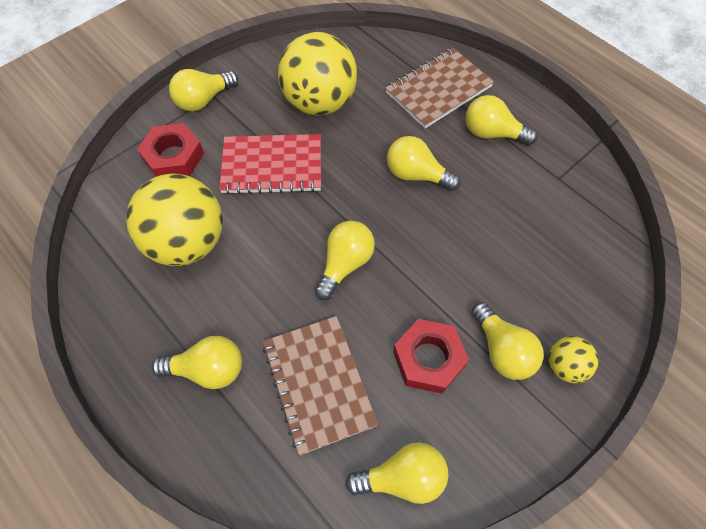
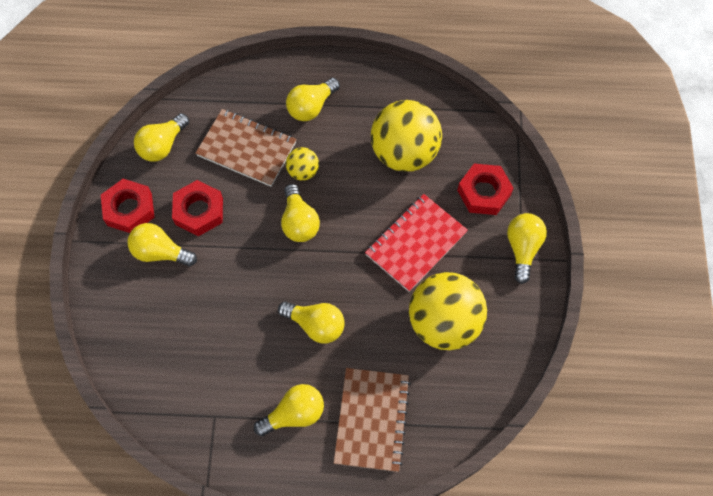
camera: 135 degrees right, 5 degrees up
yellow light bulb [387,136,461,191] -> yellow light bulb turned 45 degrees clockwise [278,301,345,344]
yellow ball [549,336,598,383] -> yellow ball moved to [286,147,319,181]
none -> red nut [101,179,155,233]

